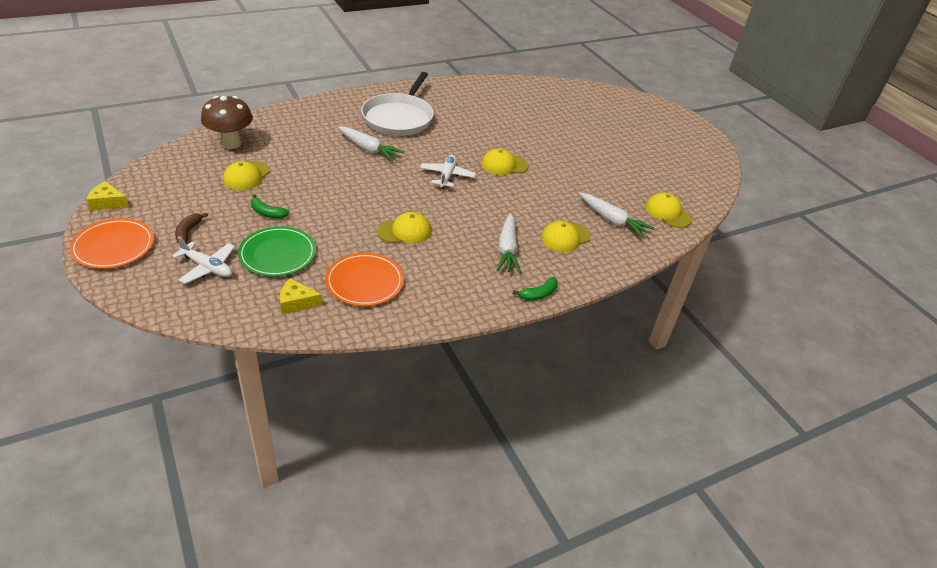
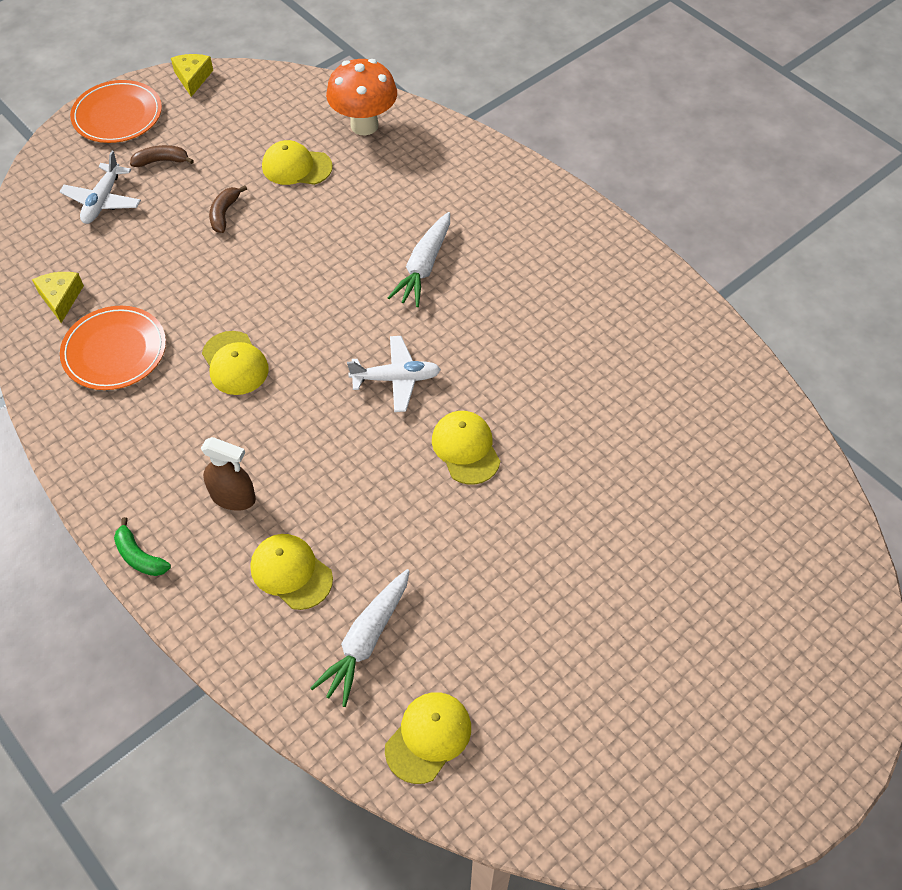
camera: 80 degrees right, 15 degrees up
brown mushroom [201,96,253,149] -> orange mushroom [326,59,397,136]
green plate [238,226,316,277] -> none
green banana [251,194,289,219] -> brown banana [209,186,247,233]
white pan [361,72,434,136] -> none
white carrot [497,213,521,273] -> brown spray bottle [201,437,256,511]

